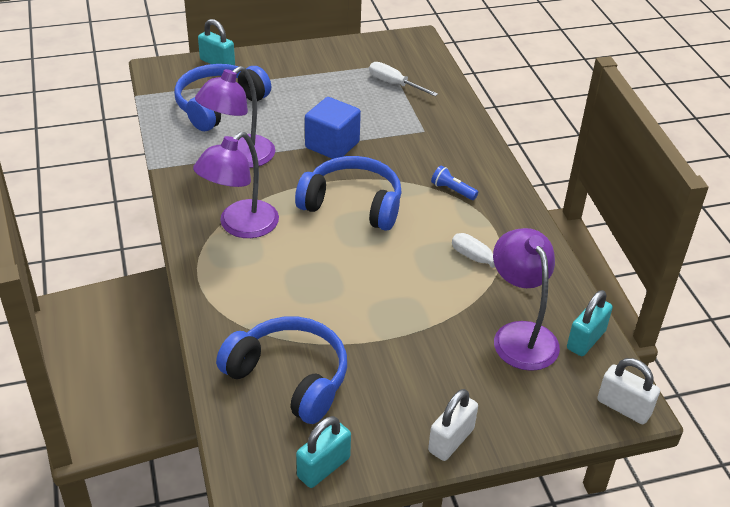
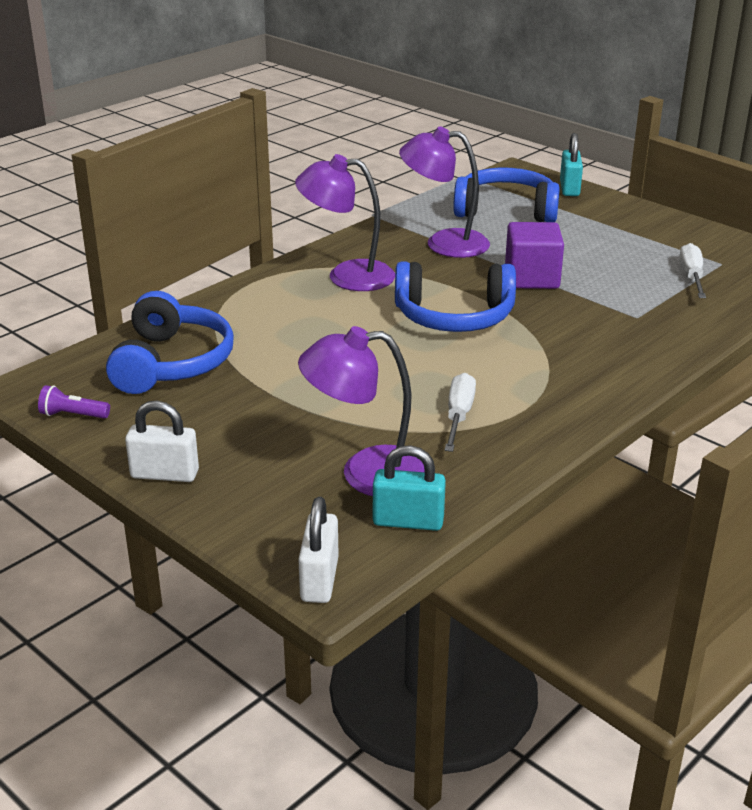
camera: 60 degrees right, 10 degrees down
blue headphones [295,156,402,231] -> blue headphones turned 105 degrees clockwise [395,261,516,332]
turquoise padlock [296,416,351,488] -> purple flashlight [38,385,110,419]
blue cube [305,97,361,159] -> purple cube [505,222,564,289]
blue flashlight [431,165,478,200] -> none
purple lamp [493,228,560,371] -> purple lamp turned 135 degrees counterclockwise [298,326,425,496]

